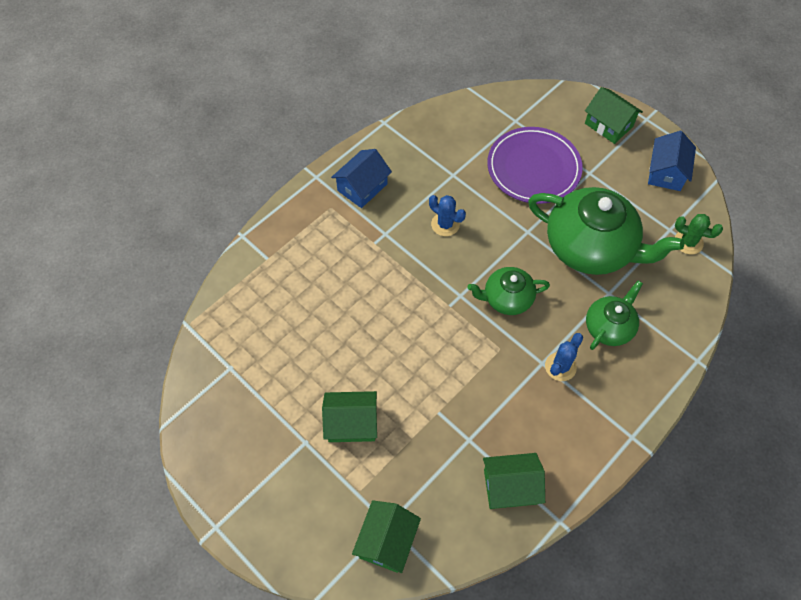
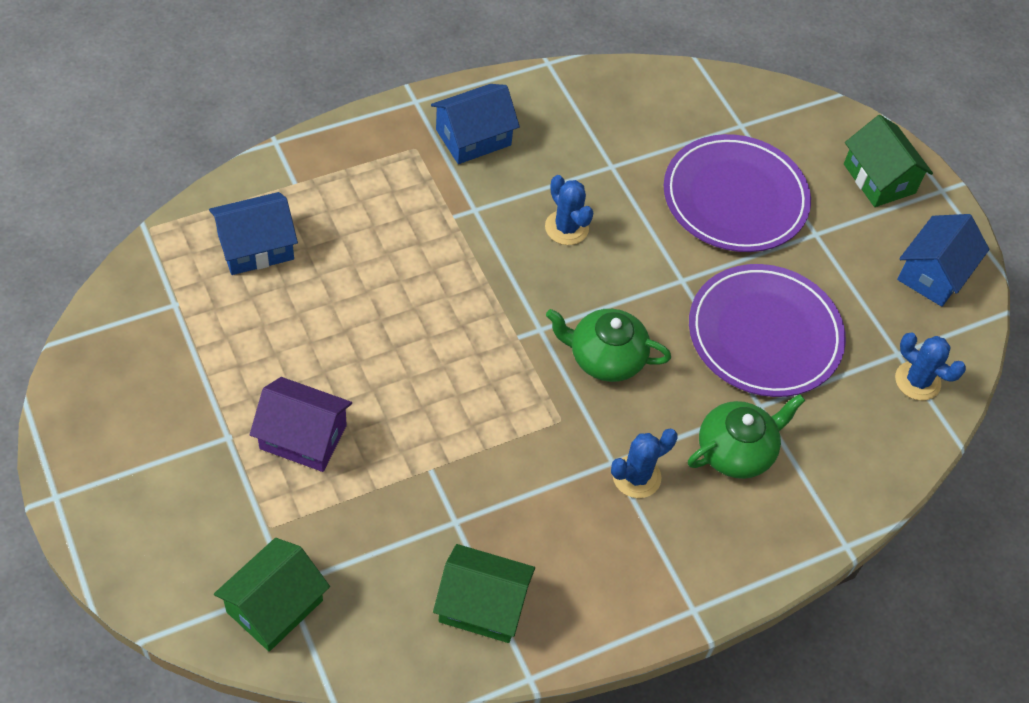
camera: 15 degrees right, 5 degrees down
green house [322,391,377,442] -> purple house [250,377,352,472]
green teapot [528,187,684,275] -> purple plate [689,264,846,397]
green cactus [675,214,723,254] -> blue cactus [895,332,966,401]
none -> blue house [209,192,298,275]

